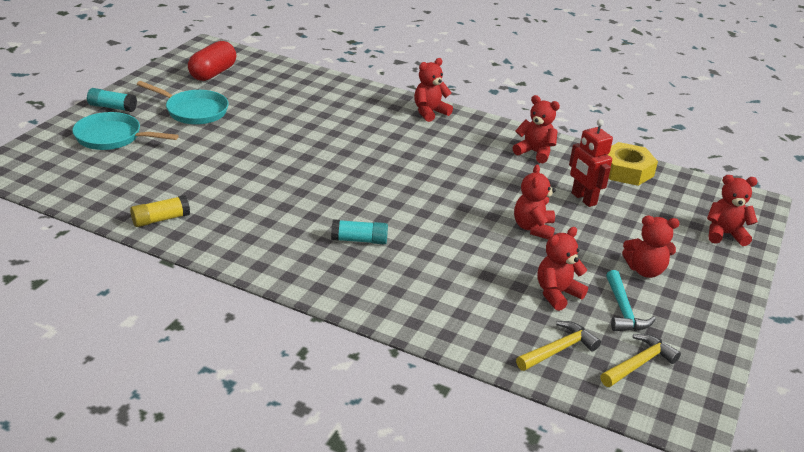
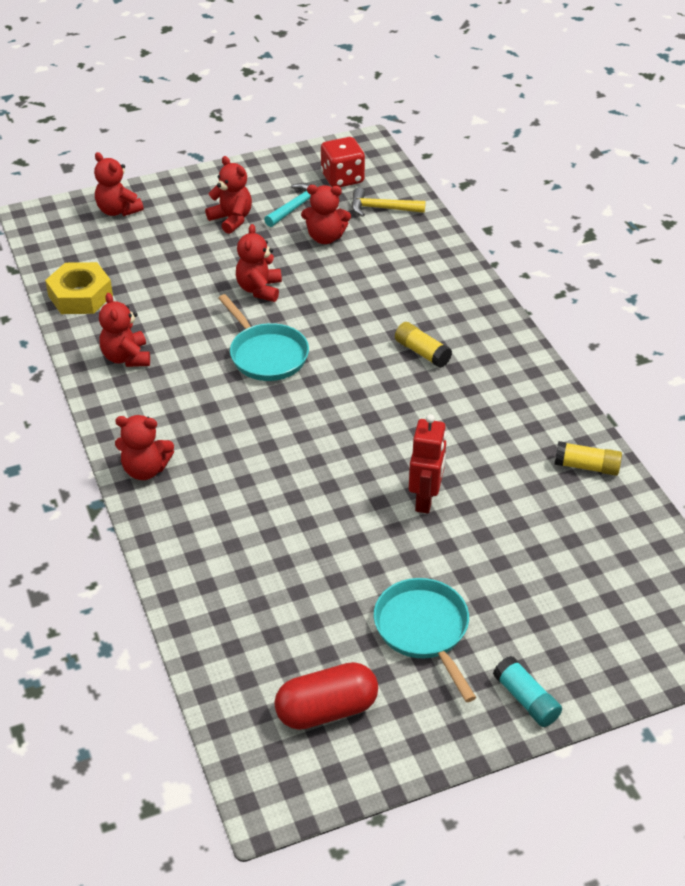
camera: 135 degrees left, 10 degrees up
turquoise pan [72,112,179,150] -> turquoise pan moved to [218,294,309,381]
turquoise glue stick [331,219,388,244] -> yellow glue stick [395,322,452,368]
red teddy bear [514,164,556,240] -> red teddy bear turned 135 degrees clockwise [236,224,282,302]
red robot [569,119,613,207] -> red robot moved to [409,414,446,514]
yellow hammer [600,334,681,387] -> red dice [321,137,365,187]

